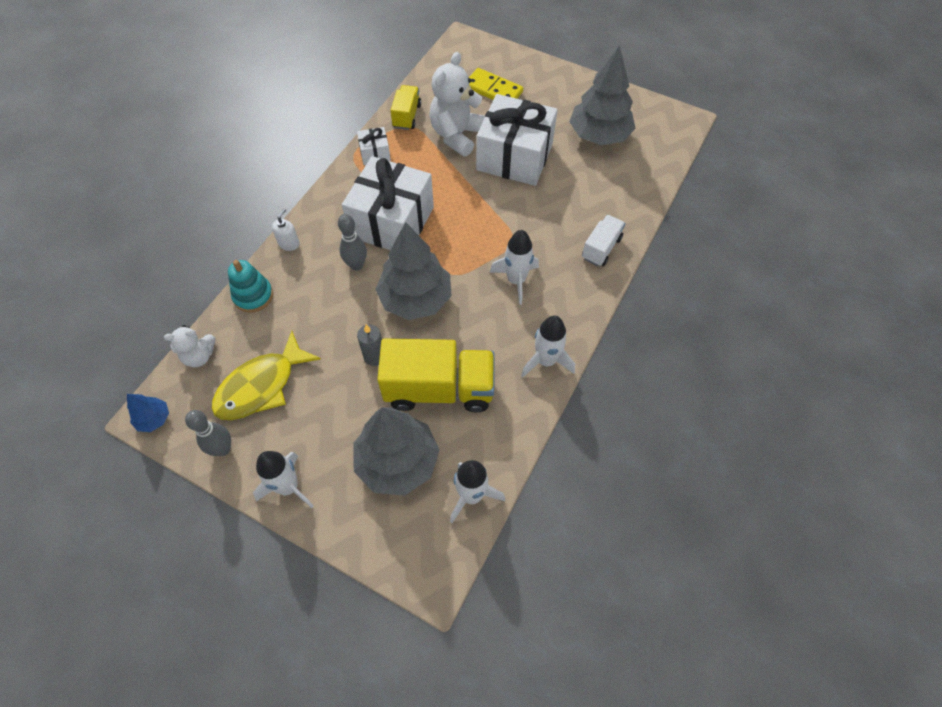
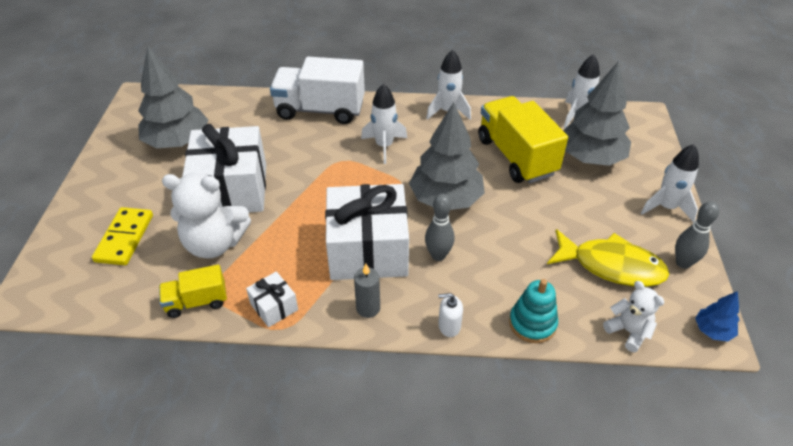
camera: 115 degrees left, 15 degrees down
grey candle [357,324,382,366] -> grey candle moved to [354,264,380,318]
white truck [582,215,625,266] -> white truck [270,57,365,124], size x1.88

